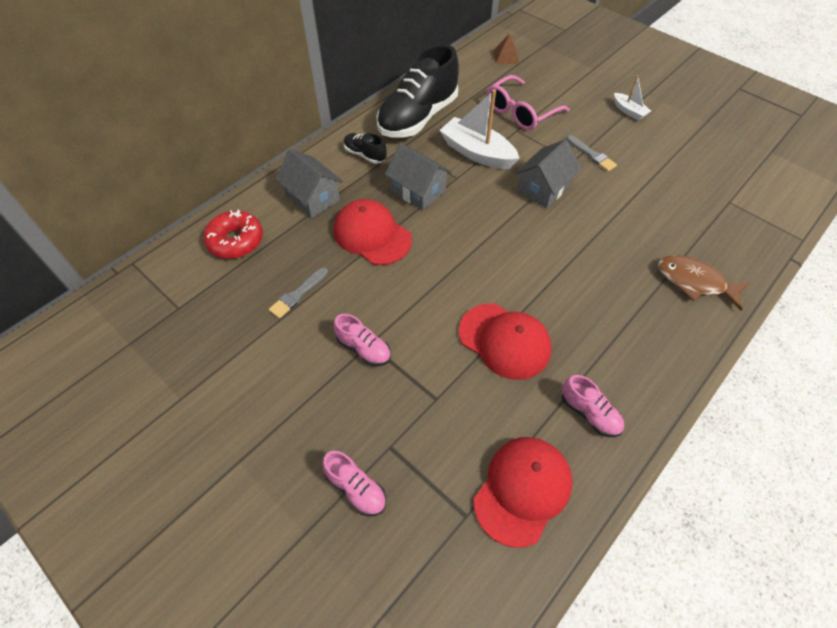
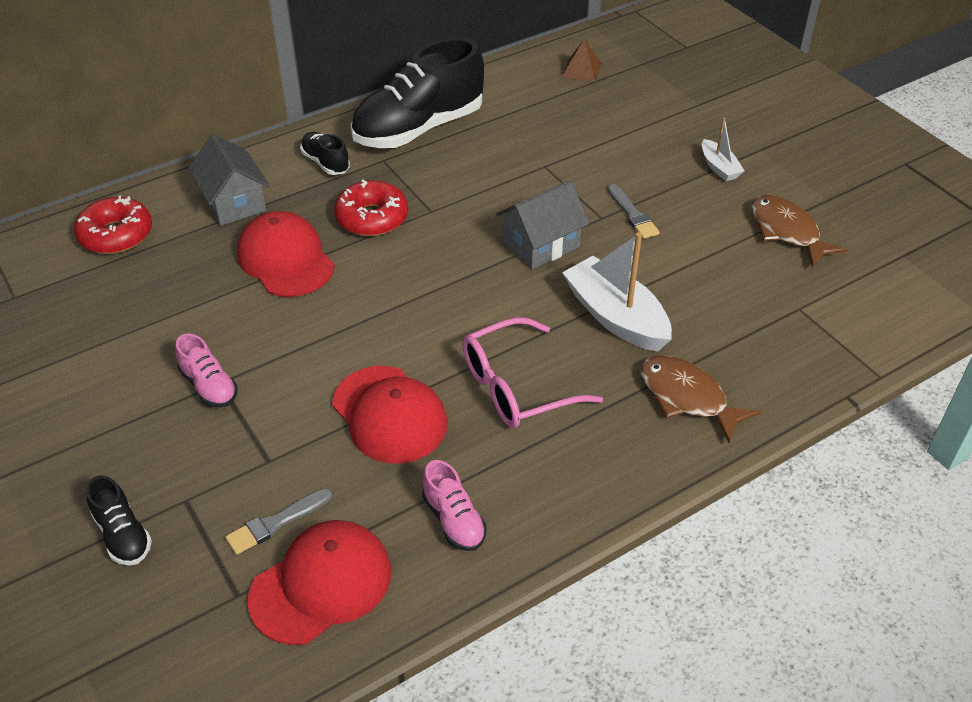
camera: 15 degrees right, 10 degrees down
grey brush [269,267,328,319] -> grey brush moved to [225,488,332,555]
pink shoe [322,451,386,517] -> black shoe [86,475,152,565]
grey house [385,143,452,211] -> red donut [334,180,408,236]
white boat [439,89,520,169] -> white boat moved to [562,232,672,352]
pink glasses [487,75,570,130] -> pink glasses moved to [462,317,603,428]
none -> brown fish [751,195,847,268]

